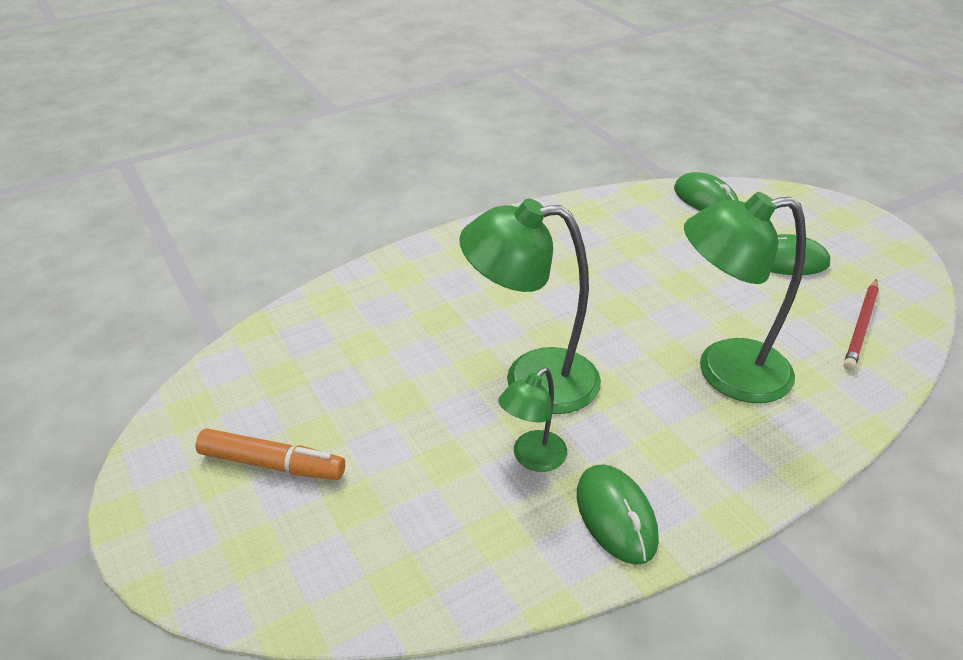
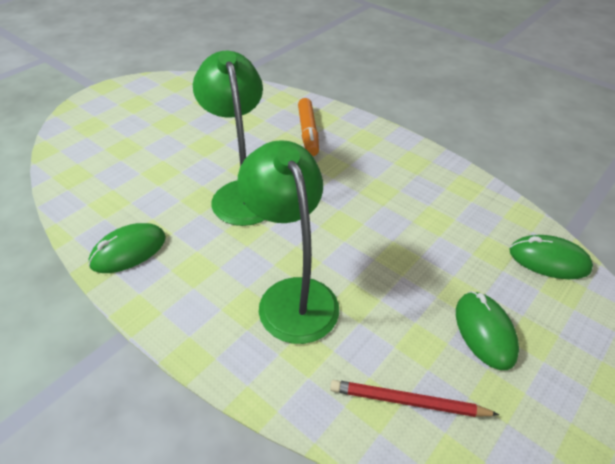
camera: 70 degrees right, 5 degrees up
orange marker [195,428,345,480] -> orange marker moved to [298,98,319,156]
green lamp [498,368,567,472] -> none
green mouse [674,172,739,211] -> green mouse turned 75 degrees clockwise [509,235,593,279]

